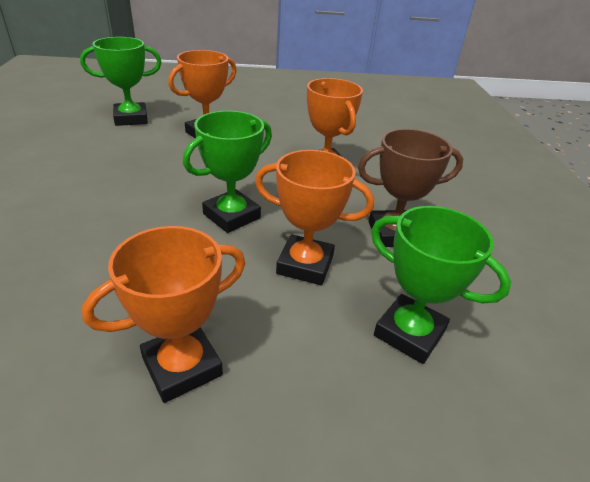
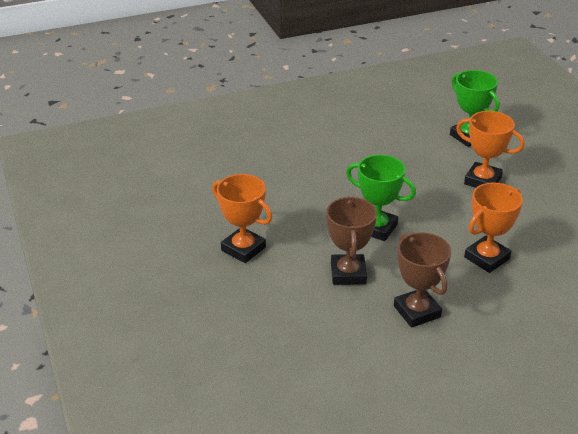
camera: 75 degrees right, 0 degrees up
orange trophy [255,150,374,285] -> brown trophy [326,196,377,285]
green trophy [371,206,511,364] -> none

